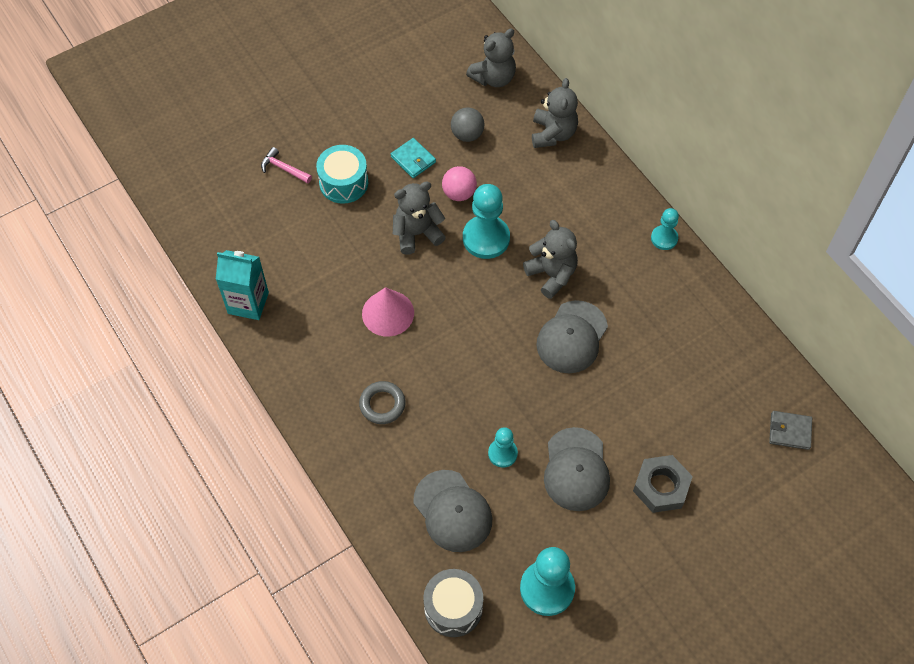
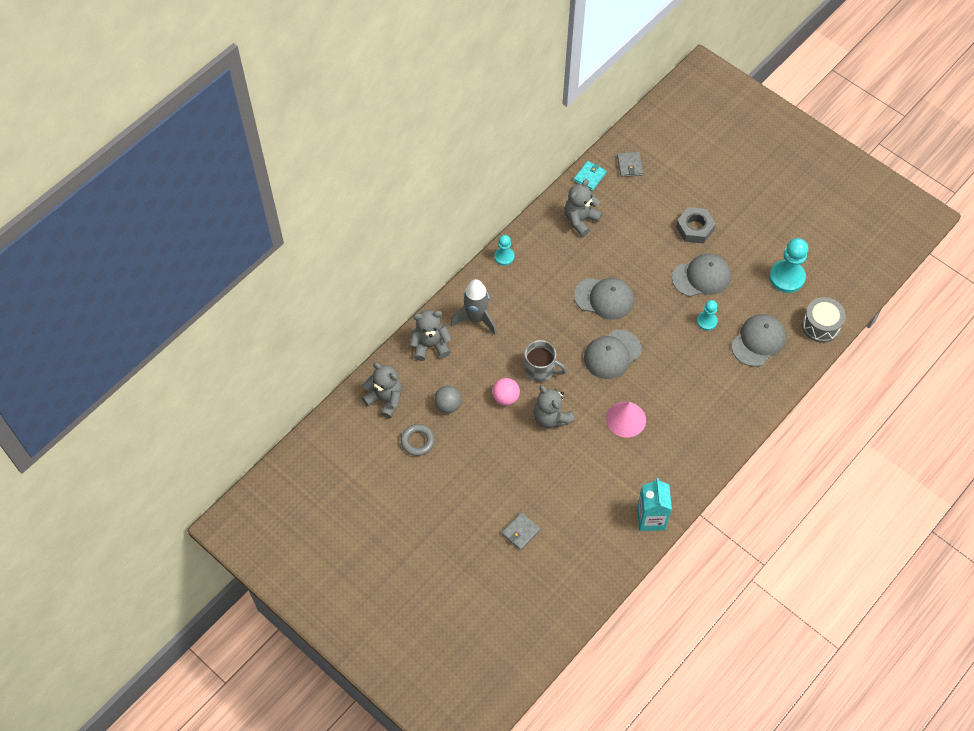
camera: 105 degrees left, 0 degrees up
pink hammer [261,147,312,183] -> grey wallet [502,512,541,550]
turquoise drum [316,145,368,204] -> none
grey ring [359,381,405,424] -> grey ring moved to [401,424,435,456]
turquoise wallet [391,138,436,178] -> turquoise wallet moved to [574,161,606,191]
turquoise pawn [463,184,510,259] -> grey mug [524,340,567,382]
grey teddy bear [523,220,578,299] -> grey teddy bear moved to [565,179,602,237]
none -> grey rocket [451,279,497,335]
none -> grey cap [584,329,642,379]

